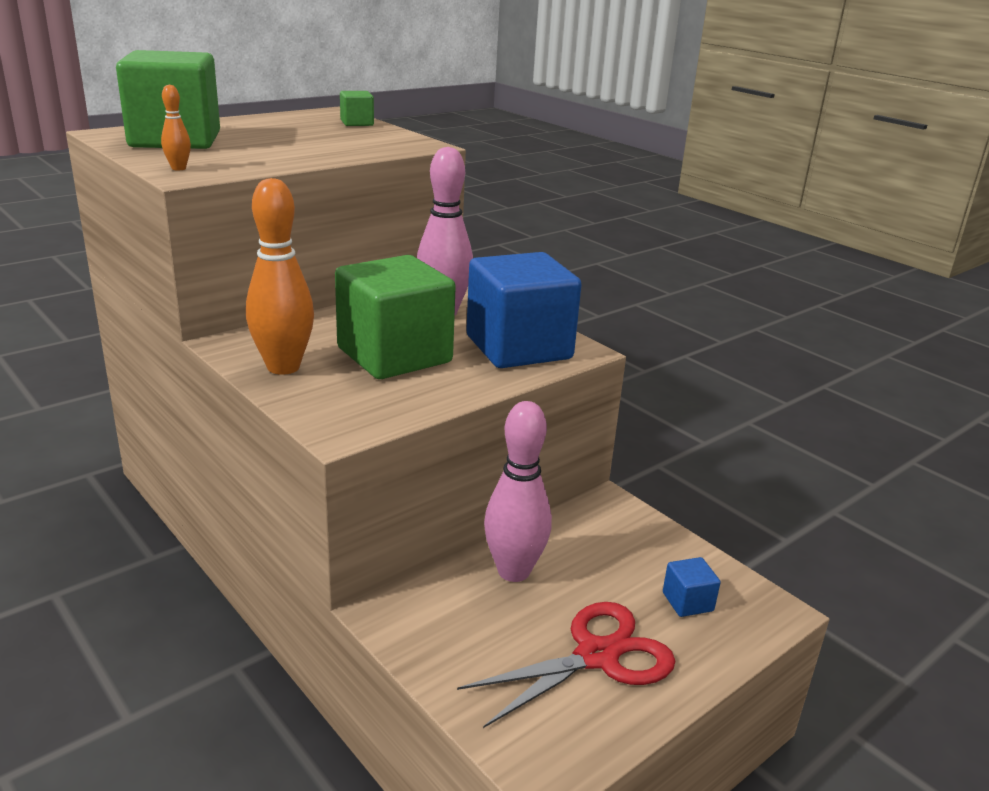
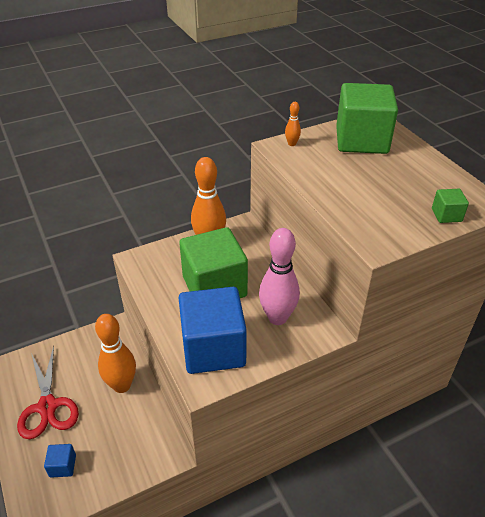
camera: 105 degrees right, 15 degrees up
pink bowling pin [484,401,552,582] -> orange bowling pin [95,314,136,393]

